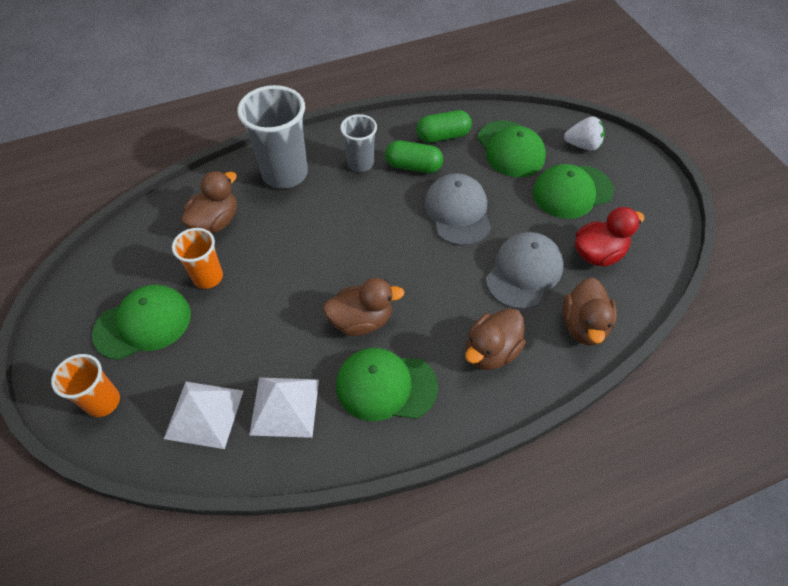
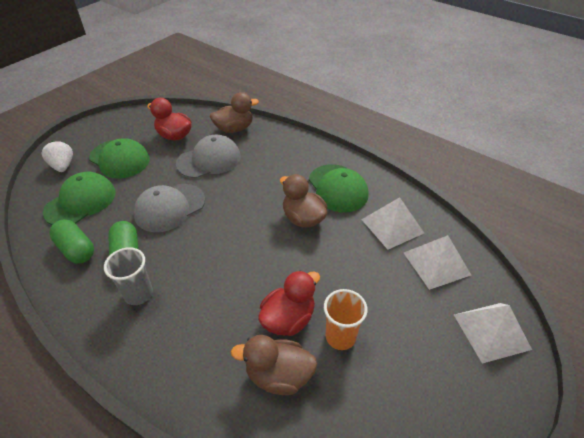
camera: 120 degrees left, 10 degrees down
orange cup [51,354,120,417] -> white pyramid [454,303,532,364]
green cap [92,284,191,360] -> none
grey cup [237,85,308,189] -> none
brown duck [465,308,526,370] -> none
grey cap [486,232,563,309] -> grey cap turned 150 degrees clockwise [176,135,241,178]
none -> red duck [258,270,320,336]

